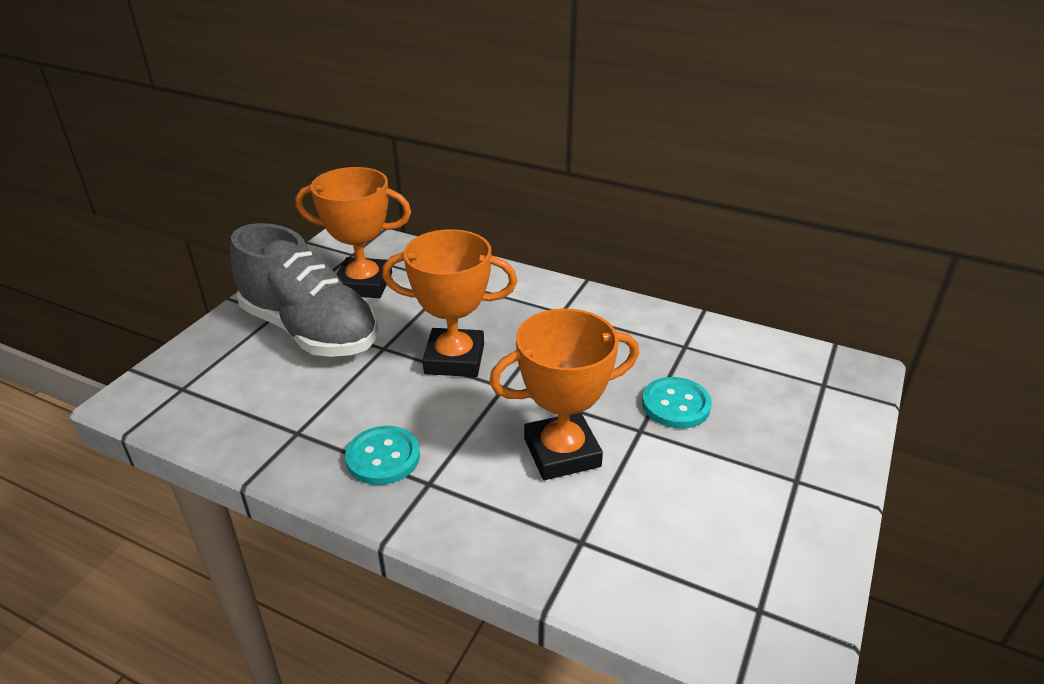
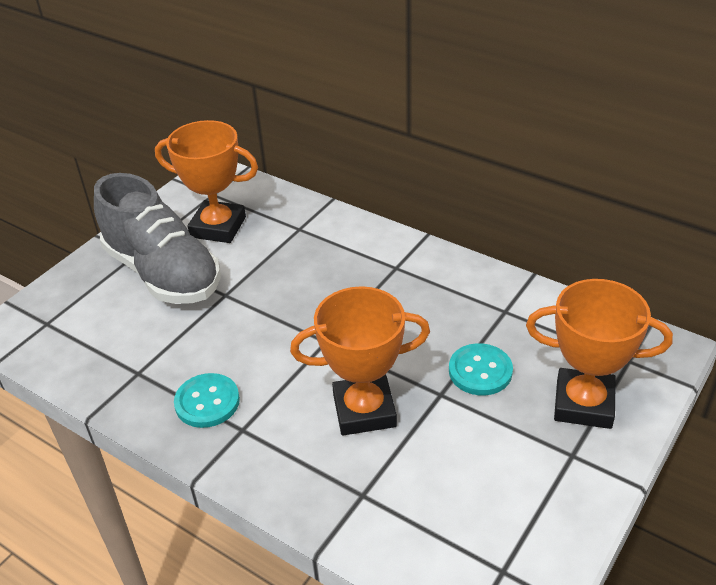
camera: 10 degrees right, 5 degrees up
orange trophy [382,229,517,377] -> orange trophy moved to [526,279,673,429]

